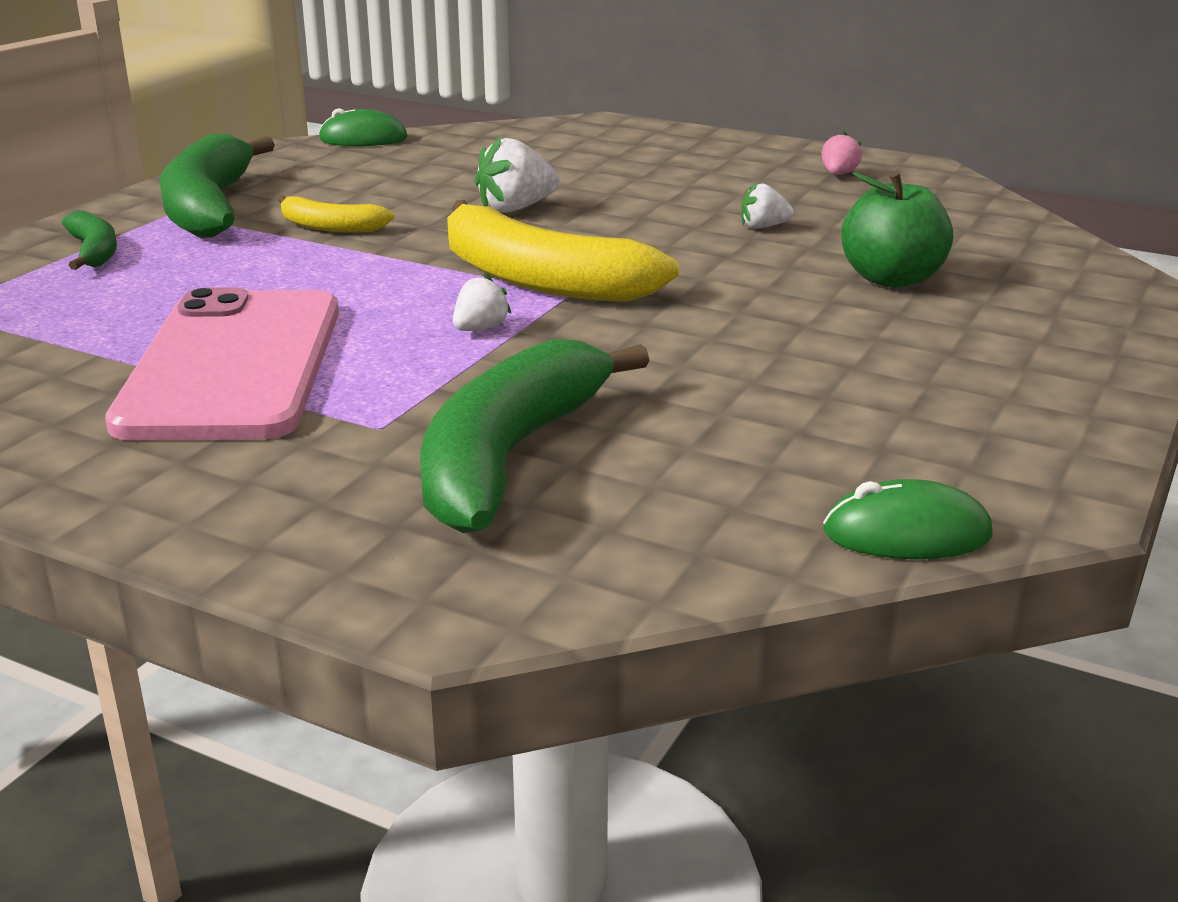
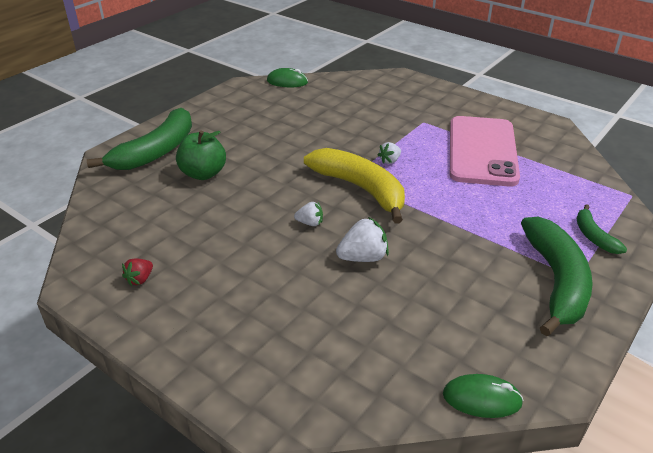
camera: 170 degrees left, 10 degrees up
yellow banana [278,195,394,233] -> none
green banana [420,339,649,533] -> green banana moved to [87,108,192,170]
white strawberry [741,182,794,229] -> white strawberry moved to [294,202,323,226]
pink strawberry [822,132,862,175] -> red strawberry [122,258,153,286]

